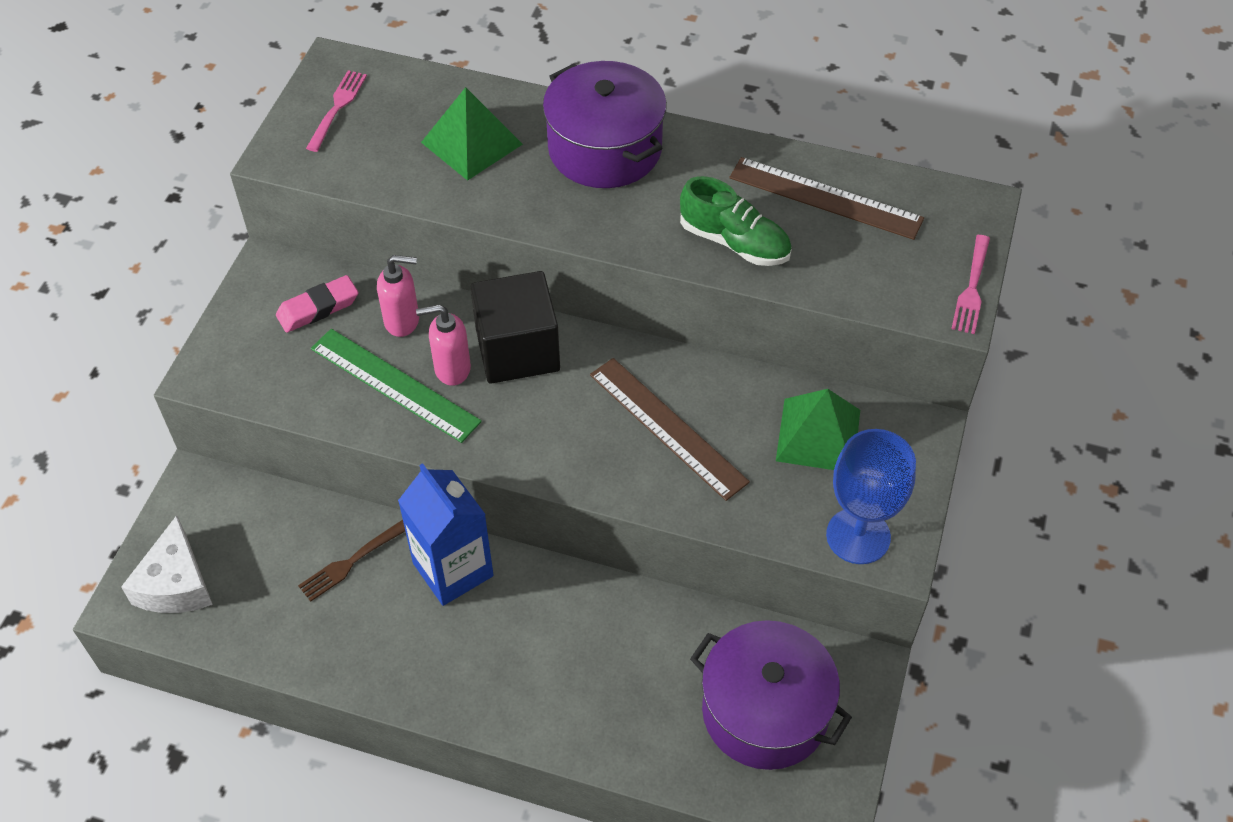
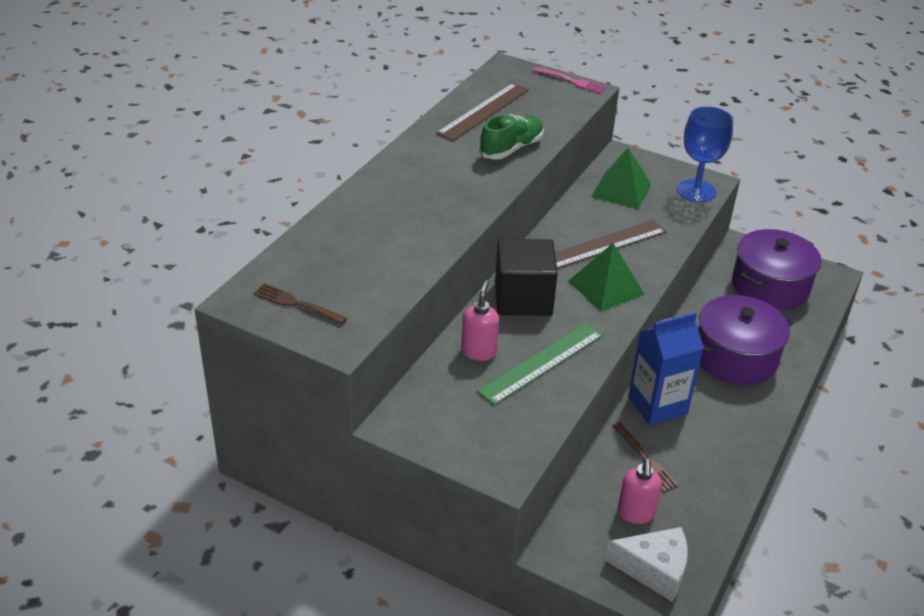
camera: 80 degrees left, 15 degrees down
pink eraser [276,275,358,333] -> none
pink fork [306,70,367,152] -> brown fork [254,283,347,325]
pink soap dispenser [416,304,471,386] -> pink soap dispenser moved to [617,459,662,524]
green pyramid [421,87,523,181] -> green pyramid moved to [568,243,645,312]
purple pot [543,61,667,188] -> purple pot moved to [698,295,794,385]

